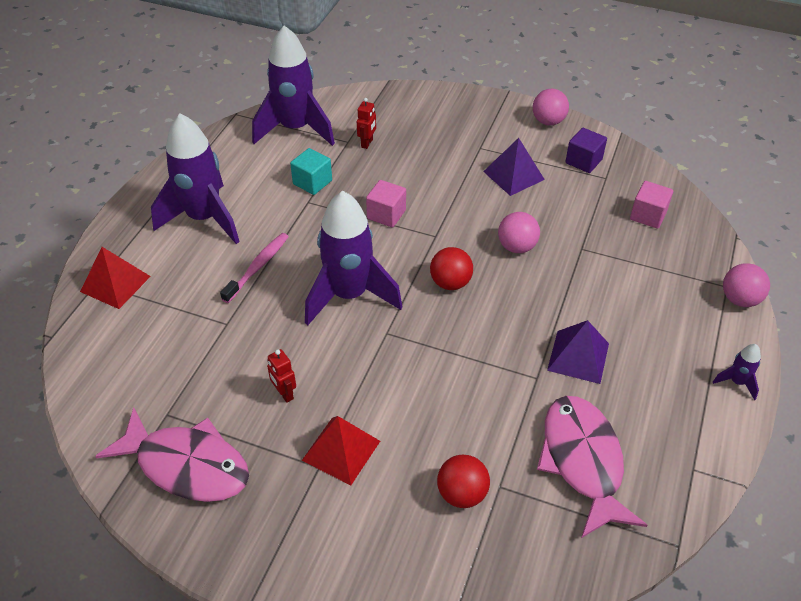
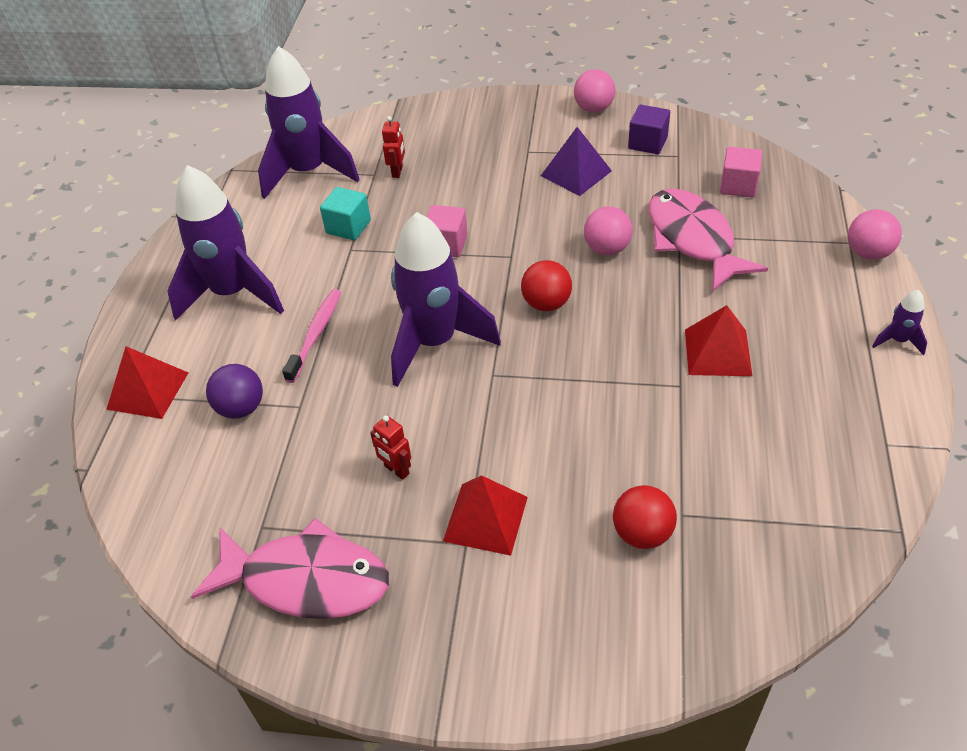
camera: 10 degrees left, 0 degrees up
pink fish [537,396,647,538] -> pink fish moved to [649,189,768,291]
purple pyramid [547,320,609,384] -> red pyramid [685,305,752,376]
none -> purple ball [206,364,263,419]

